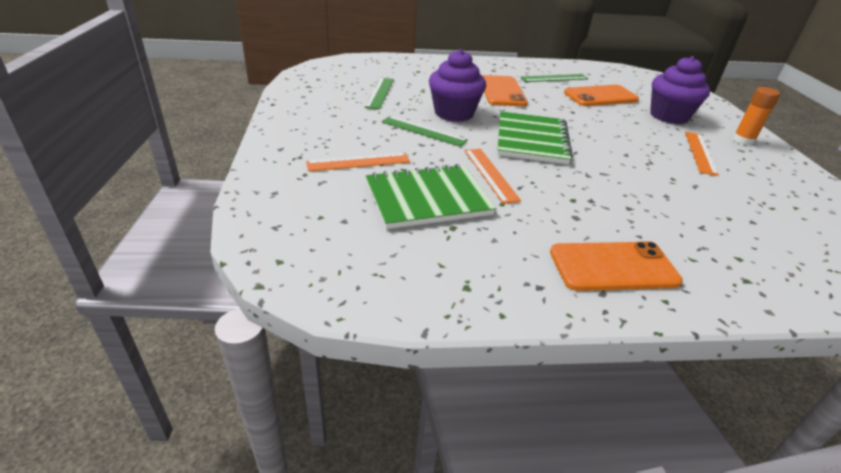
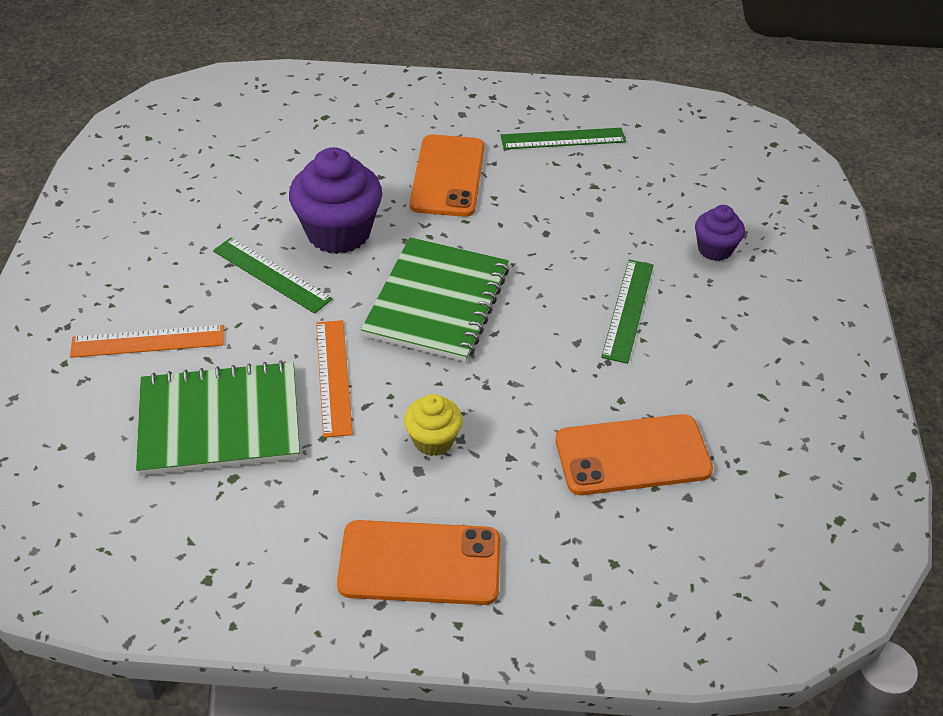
camera: 10 degrees right, 10 degrees up
green ruler [365,78,394,110] -> green ruler moved to [601,259,654,364]
orange phone [564,85,639,106] -> orange phone moved to [556,414,713,495]
purple cupcake [650,56,710,124] -> purple cupcake [695,205,745,261], size x0.54
orange ruler [685,132,719,176] -> none
orange glue stick [733,87,780,146] -> none
none -> yellow cupcake [404,394,463,456]

